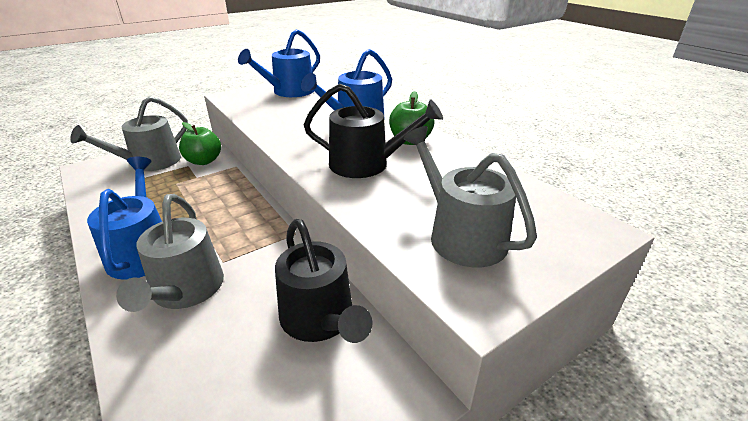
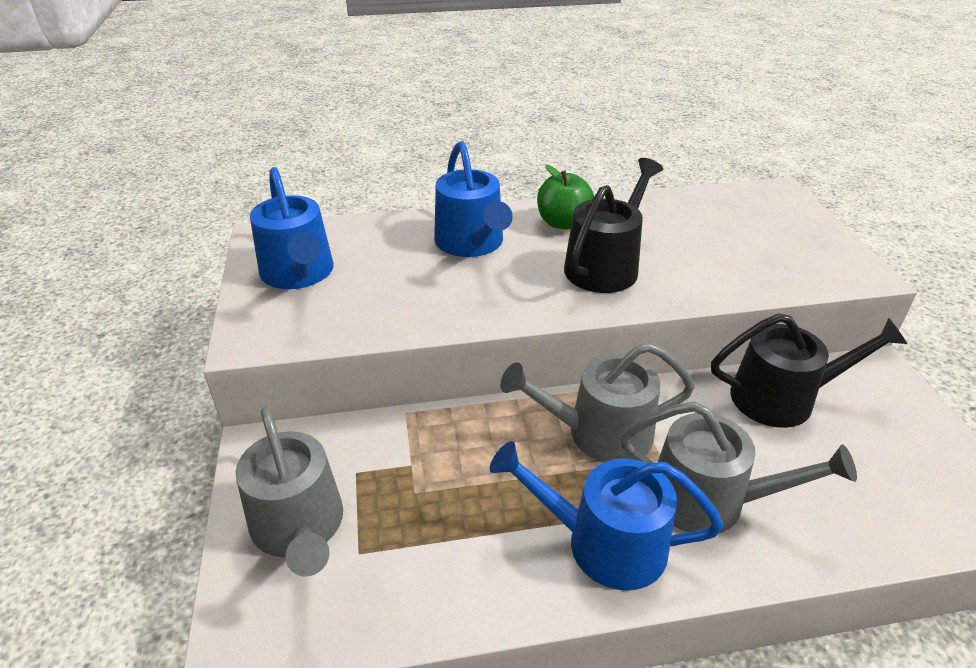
camera: 65 degrees left, 5 degrees up
green apple [179,122,221,165] -> none
grey watering can [404,126,537,267] -> grey watering can moved to [500,343,695,462]

